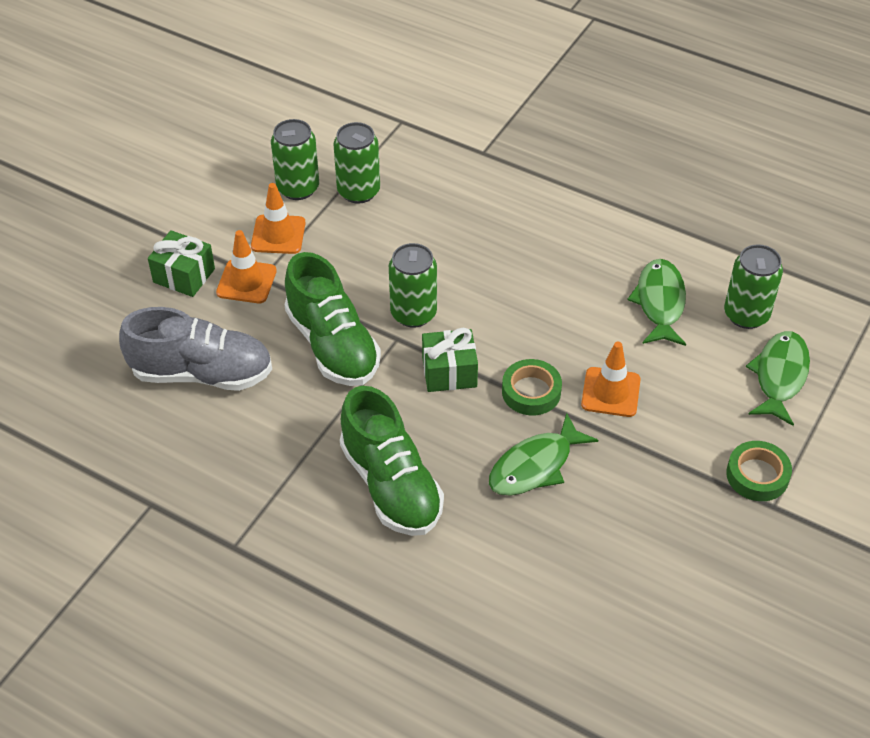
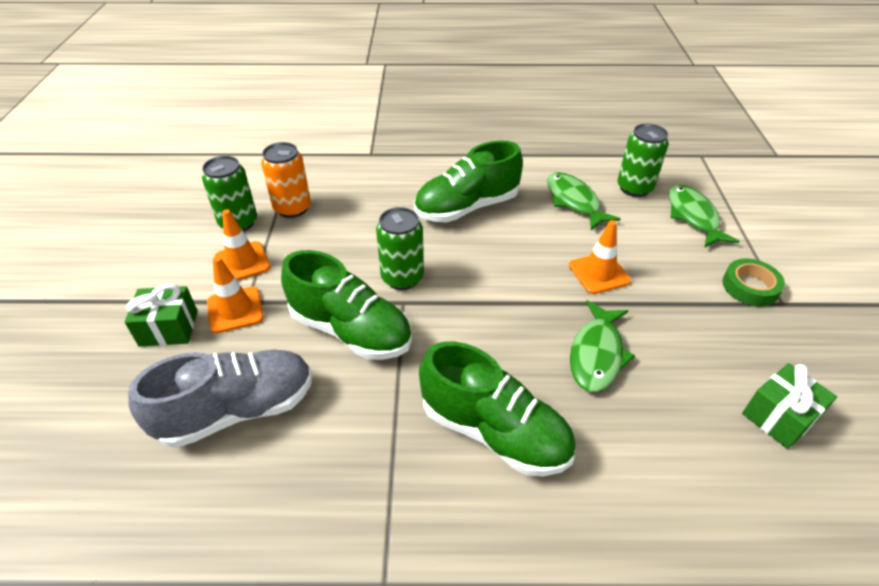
camera: 30 degrees left, 5 degrees down
green can [334,122,380,204] -> orange can [261,142,311,218]
green gift [422,328,478,392] -> green gift moved to [742,363,837,449]
green tape [502,359,562,416] -> none
none -> green shoe [414,141,523,223]

